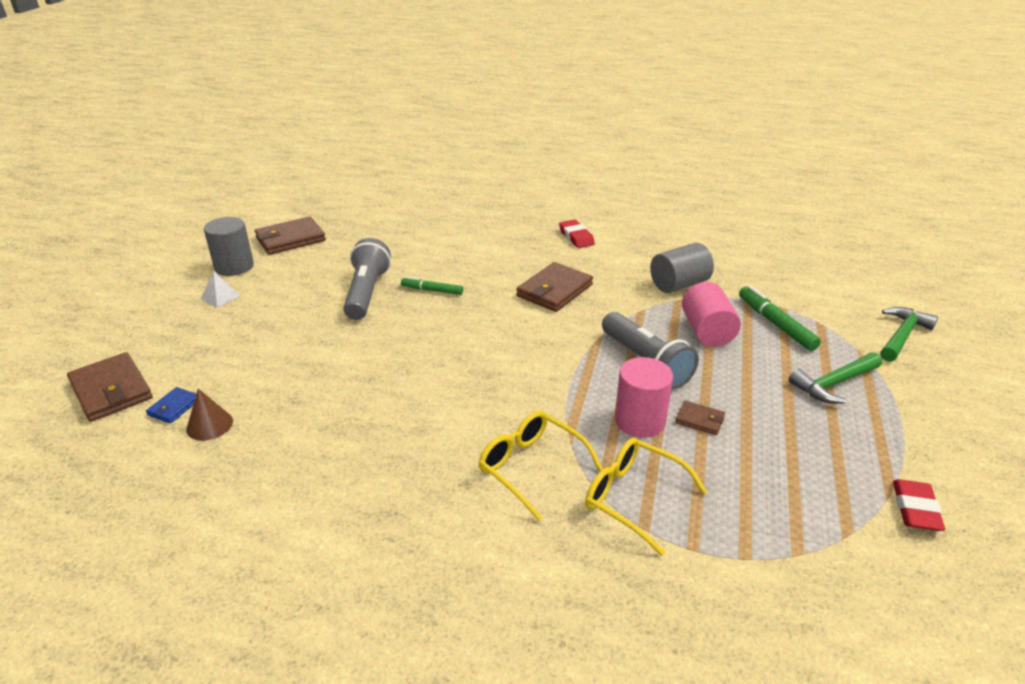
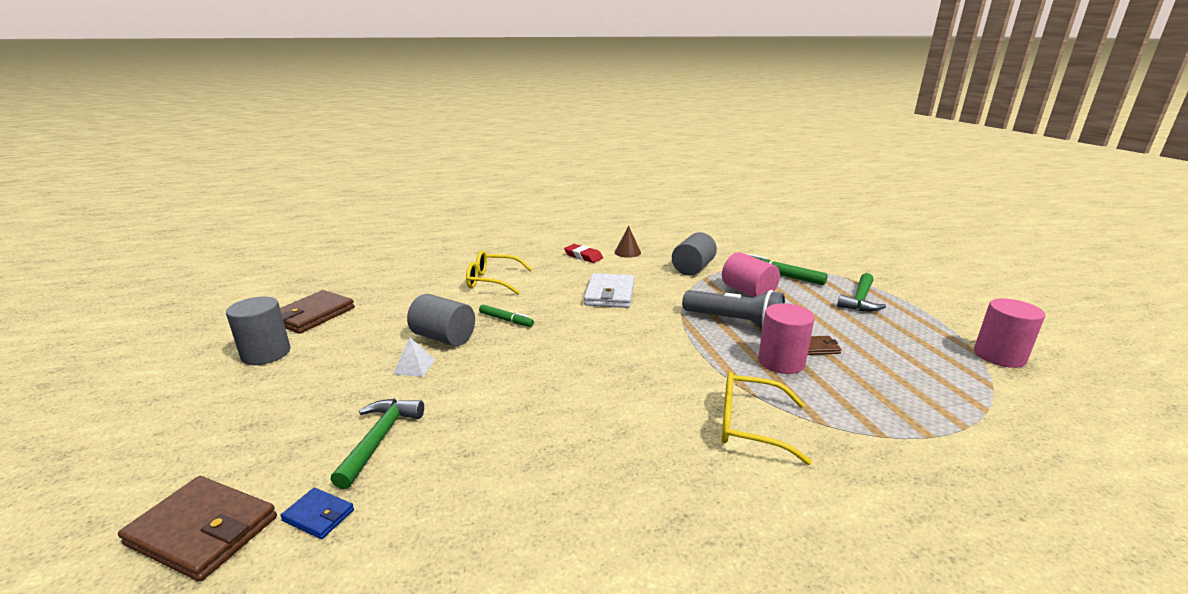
camera: 30 degrees left, 10 degrees down
blue wallet [146,387,196,424] -> blue wallet turned 60 degrees counterclockwise [280,488,354,539]
brown cone [186,389,233,441] -> brown cone moved to [615,226,641,258]
white pyramid [201,271,240,308] -> white pyramid moved to [393,337,435,377]
grey flashlight [343,238,391,320] -> grey cylinder [407,294,475,346]
green marker [401,276,463,295] -> green marker turned 135 degrees counterclockwise [479,304,534,327]
brown wallet [516,262,593,312] -> white wallet [584,273,634,308]
yellow glasses [585,438,707,556] -> yellow glasses moved to [466,250,532,294]
green hammer [880,307,938,362] -> green hammer moved to [331,399,424,489]
red eraser [893,479,945,531] -> pink cylinder [974,298,1045,368]

